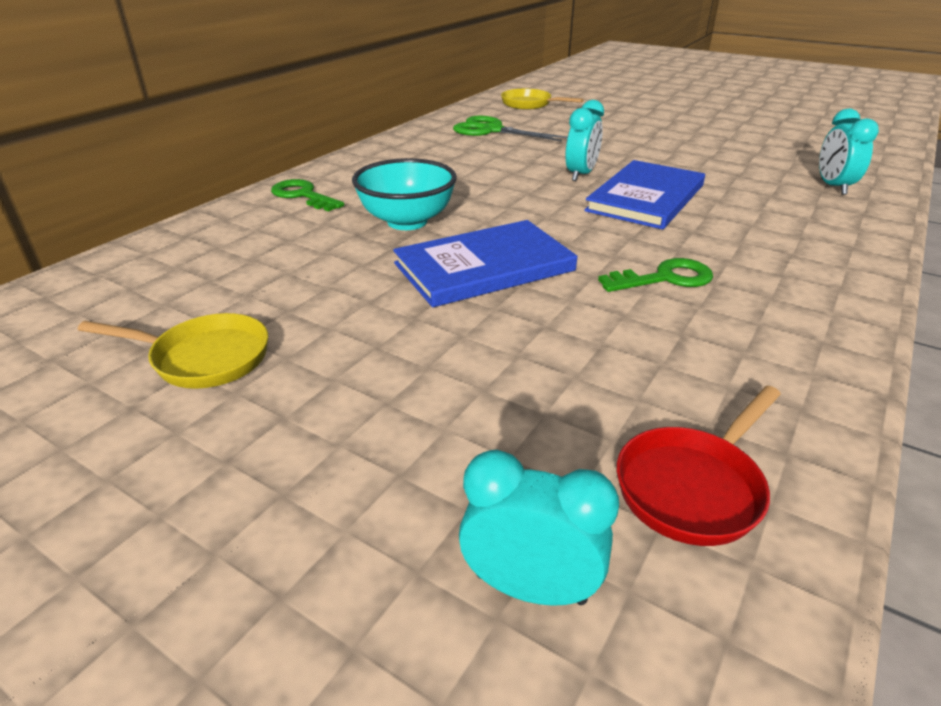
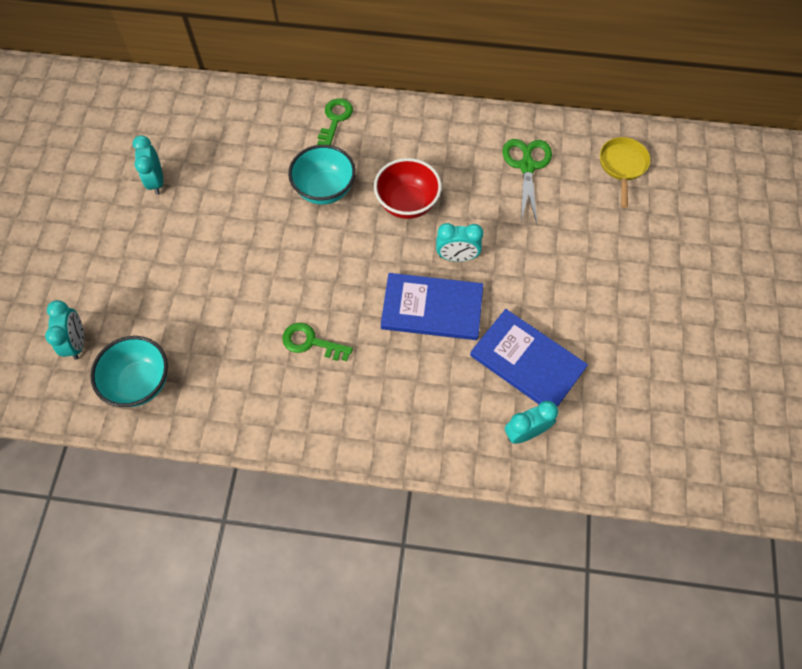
camera: 65 degrees right, 30 degrees up
yellow pan [78,313,268,389] -> turquoise clock [133,135,163,195]
blue book [393,220,577,307] -> blue book moved to [470,309,588,407]
green key [598,258,713,292] -> green key turned 150 degrees clockwise [282,323,353,361]
red pan [617,386,781,546] -> turquoise bowl [91,336,168,407]
none -> red bowl [374,158,442,219]

